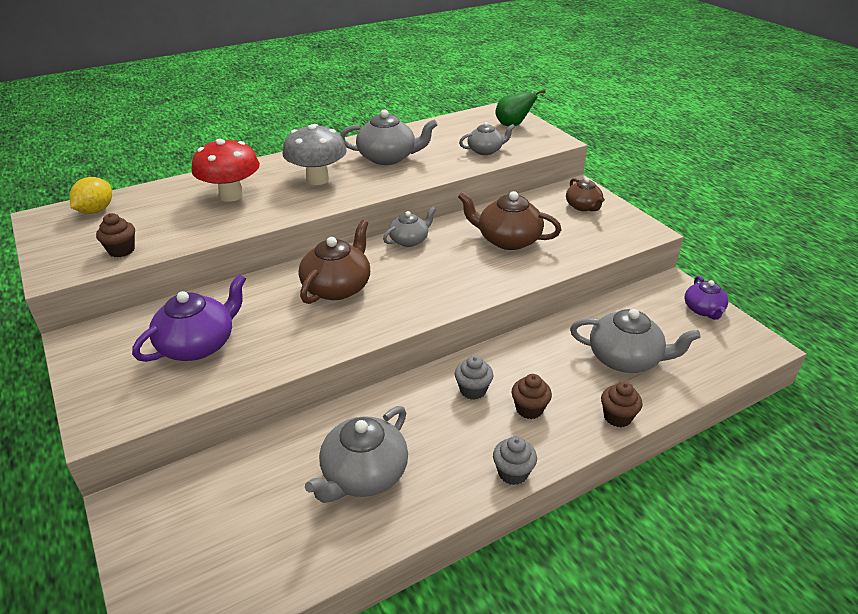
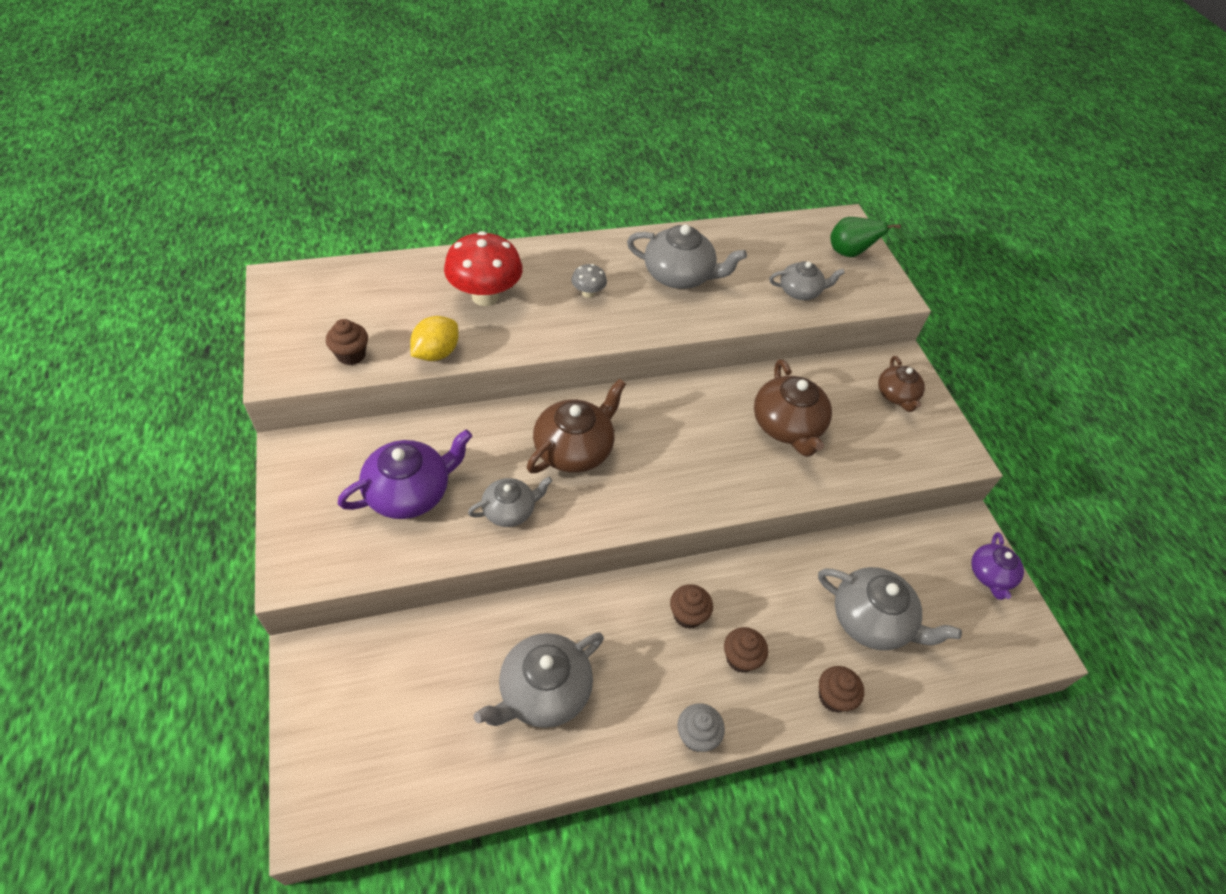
camera: 10 degrees right, 15 degrees up
yellow lemon [69,177,112,214] -> yellow lemon moved to [410,316,459,361]
grey mushroom [283,124,347,185] -> grey mushroom [571,264,607,298], size x0.48
grey teapot [383,207,436,247] -> grey teapot moved to [468,477,552,527]
grey cupcake [455,355,493,400] -> brown cupcake [670,584,713,629]
brown teapot [458,191,561,250] -> brown teapot turned 135 degrees counterclockwise [754,359,832,457]

